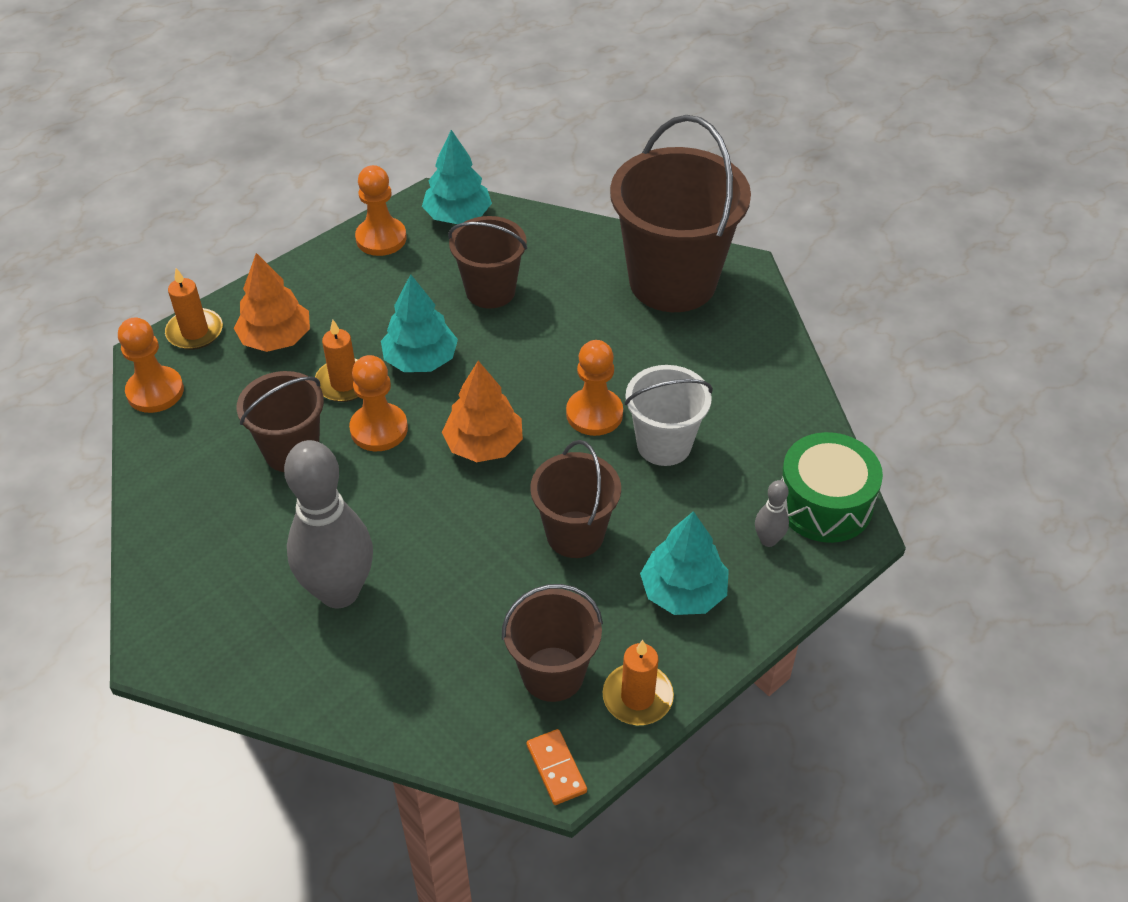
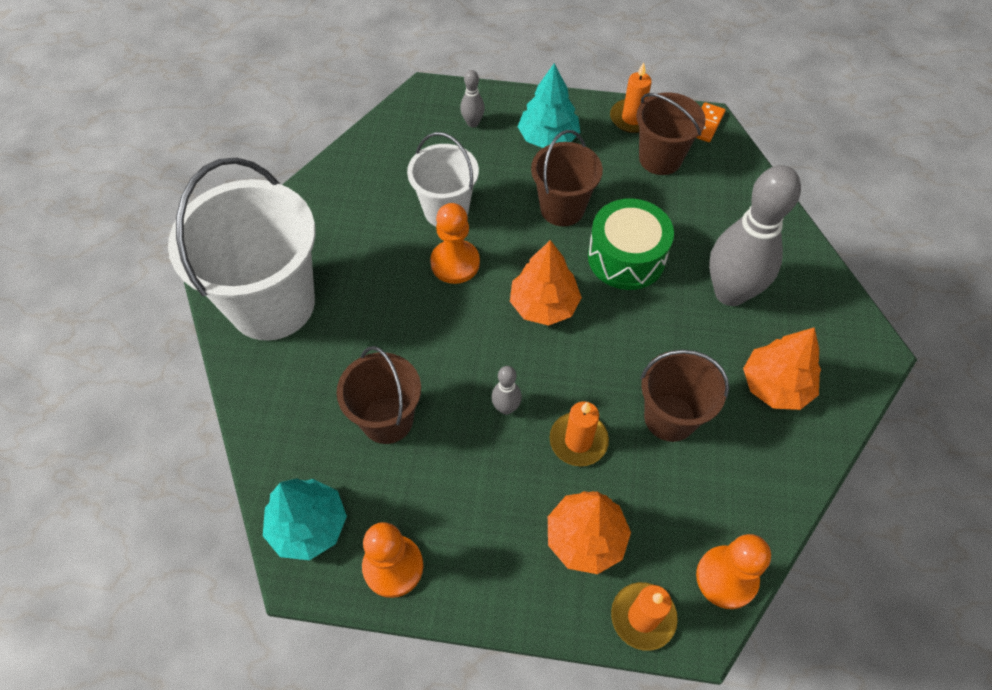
camera: 130 degrees left, 10 degrees up
orange pawn [349,355,408,451] -> none
turquoise tree [381,274,458,372] -> grey bowling pin [491,366,522,415]
brown bucket [610,115,751,312] -> white bucket [168,158,316,341]
green drum [781,432,883,543] -> green drum moved to [588,198,674,290]
none -> orange tree [743,327,821,410]

